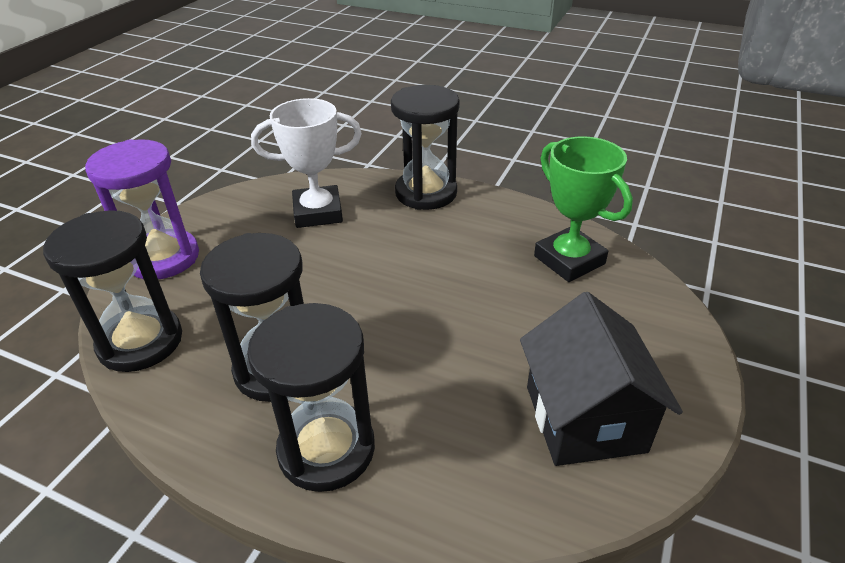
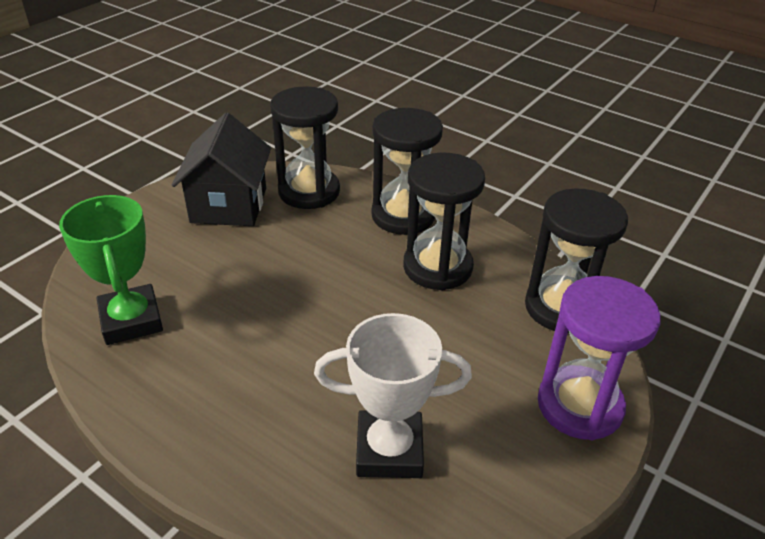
camera: 170 degrees left, 0 degrees up
black hourglass [391,85,460,210] -> black hourglass moved to [270,86,340,209]

